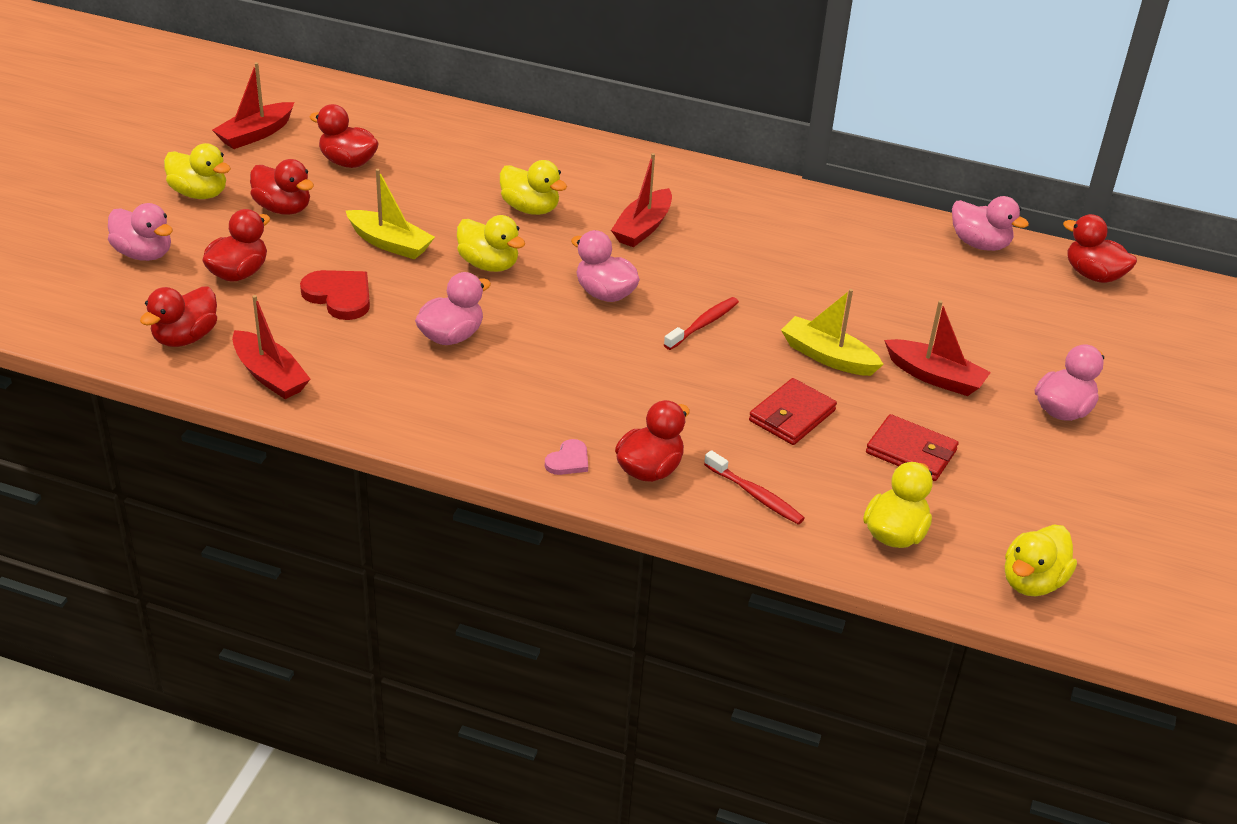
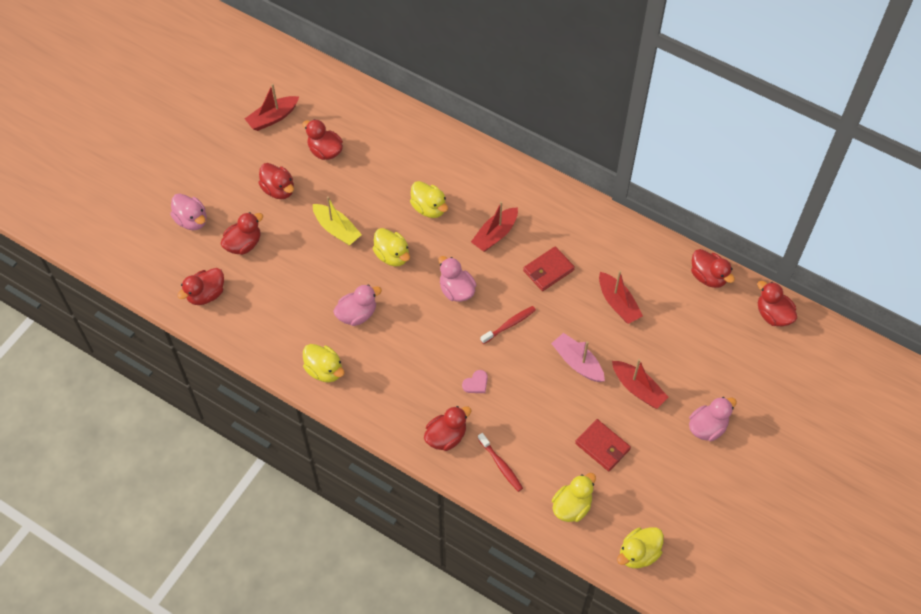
camera: 15 degrees right, 20 degrees up
yellow duck [164,143,231,199] -> yellow duck moved to [303,344,345,383]
red boat [232,295,310,399] -> red boat moved to [599,271,643,324]
red heart [300,270,370,320] -> none
pink heart [545,439,588,475] -> pink heart moved to [462,370,488,393]
red wallet [749,378,837,445] -> red wallet moved to [523,246,575,291]
yellow boat [781,289,884,376] -> pink boat [551,333,605,382]
pink duck [952,196,1029,251] -> red duck [691,249,735,288]

